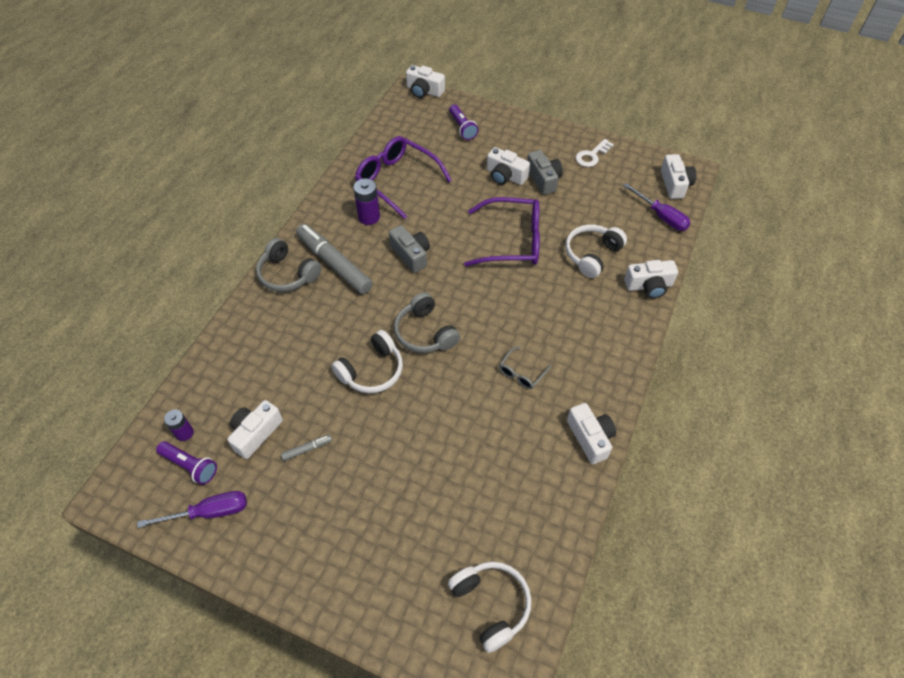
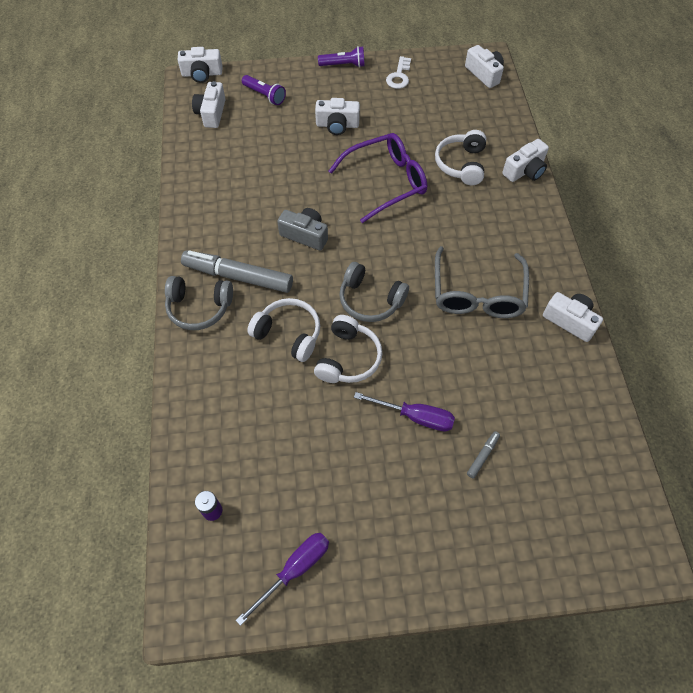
camera: 30 degrees left, 5 degrees up
purple flashlight [156,441,217,485] -> purple flashlight moved to [318,46,365,67]
white camera [227,400,283,459] -> white camera moved to [192,81,226,128]
grey marker [281,435,332,461] -> grey marker moved to [467,431,500,479]
purple battery [353,178,380,225] -> none
purple glasses [355,136,452,219] -> none
white headphones [448,561,531,653] -> white headphones moved to [247,298,320,362]
grey glasses [499,346,551,389] -> grey glasses [435,246,529,318], size x2.15
grey camera [527,150,563,195] -> none
purple screwdriver [623,183,690,231] -> purple screwdriver moved to [354,392,455,431]

